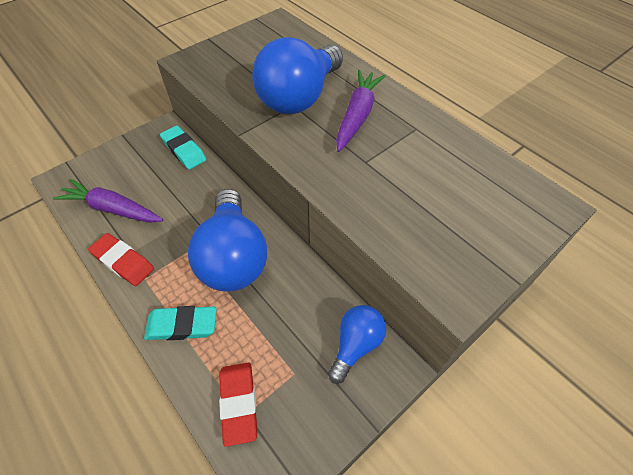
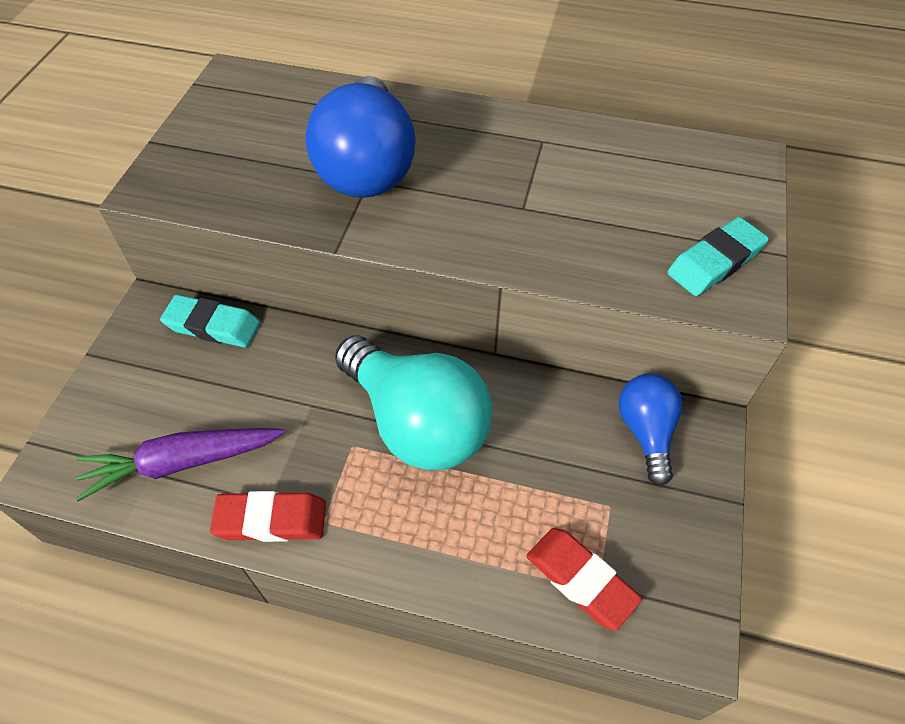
camera: 35 degrees left, 0 degrees up
turquoise eraser [144,306,217,340] -> turquoise eraser moved to [667,217,769,296]
blue light bulb [188,189,267,292] -> turquoise light bulb [335,336,493,471]
purple carrot [336,70,386,152] -> none

